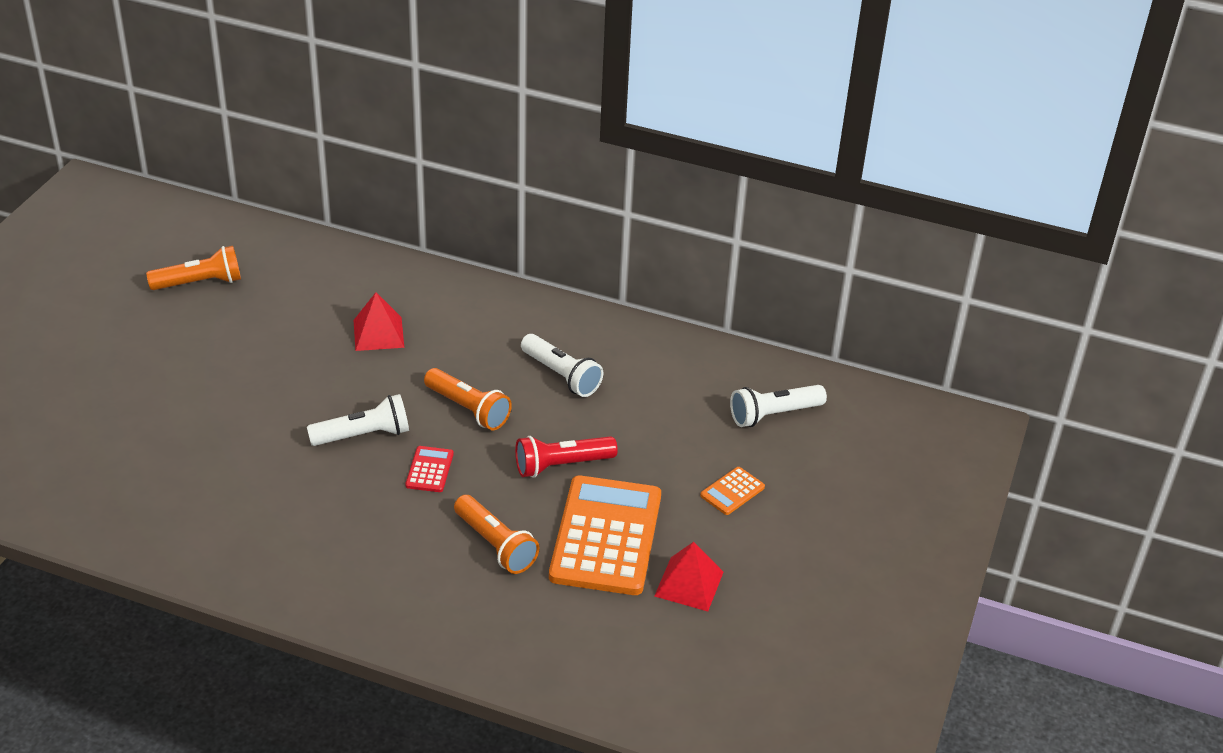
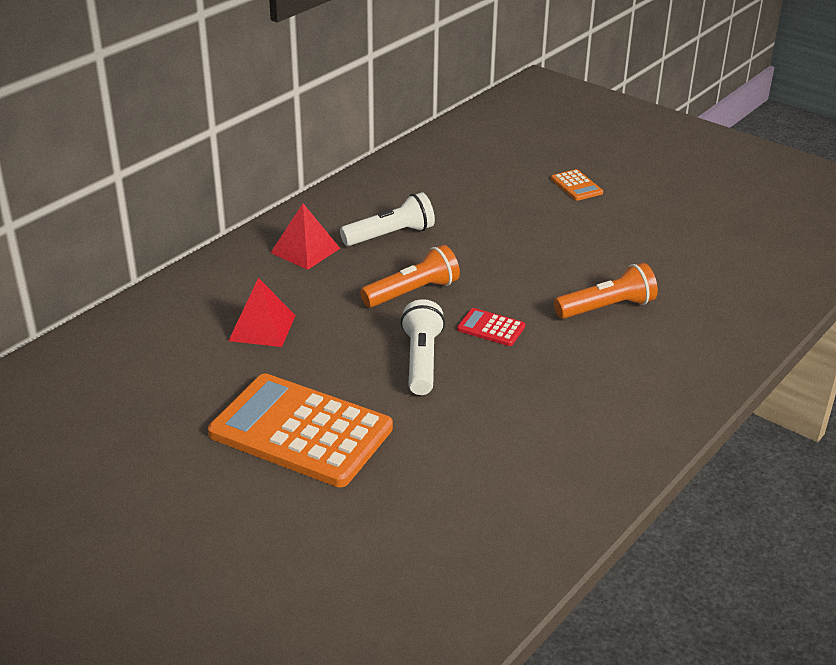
camera: 70 degrees left, 5 degrees down
orange flashlight [146,246,241,290] -> none
red flashlight [515,436,618,478] -> none
orange calculator [549,475,661,595] -> orange calculator moved to [208,373,393,487]
red pyramid [655,542,724,611] -> red pyramid moved to [271,203,340,270]
white flashlight [730,385,827,427] -> none

